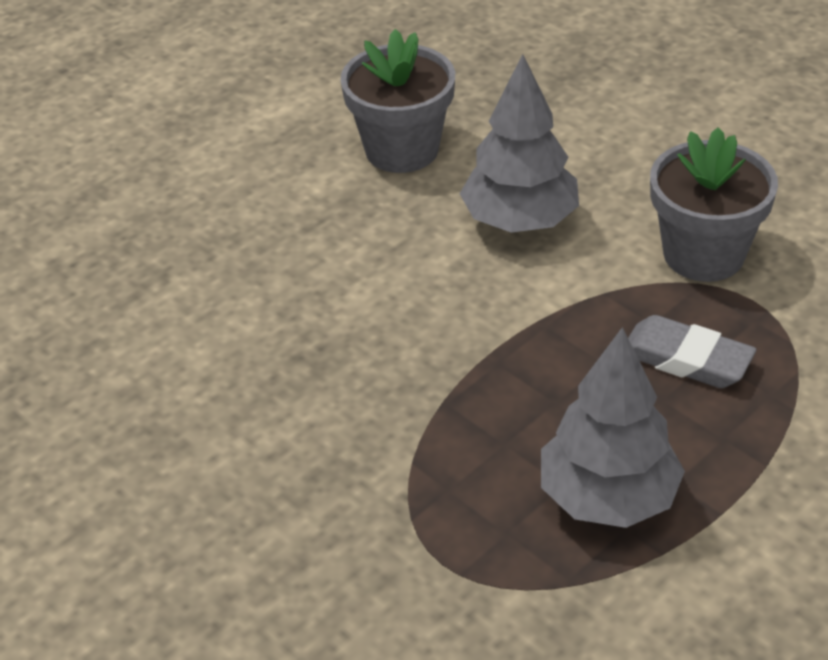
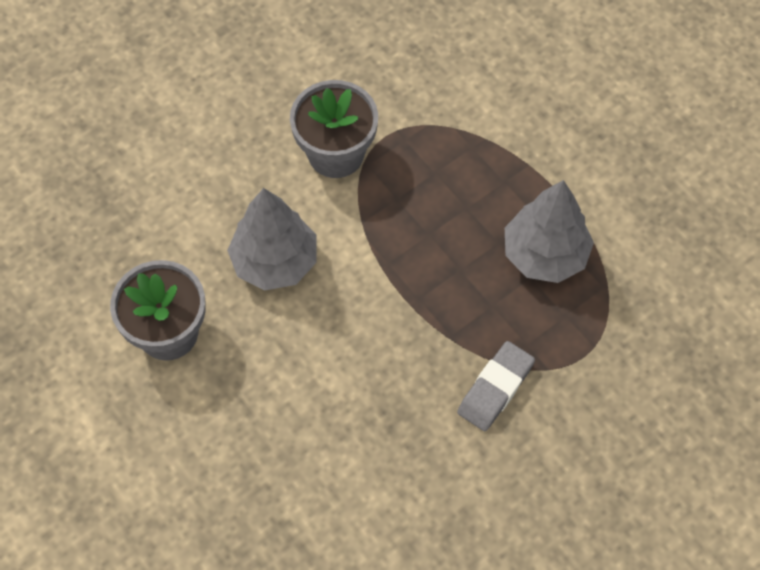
camera: 85 degrees left, 20 degrees up
grey eraser [628,315,756,388] -> grey eraser moved to [457,341,535,431]

